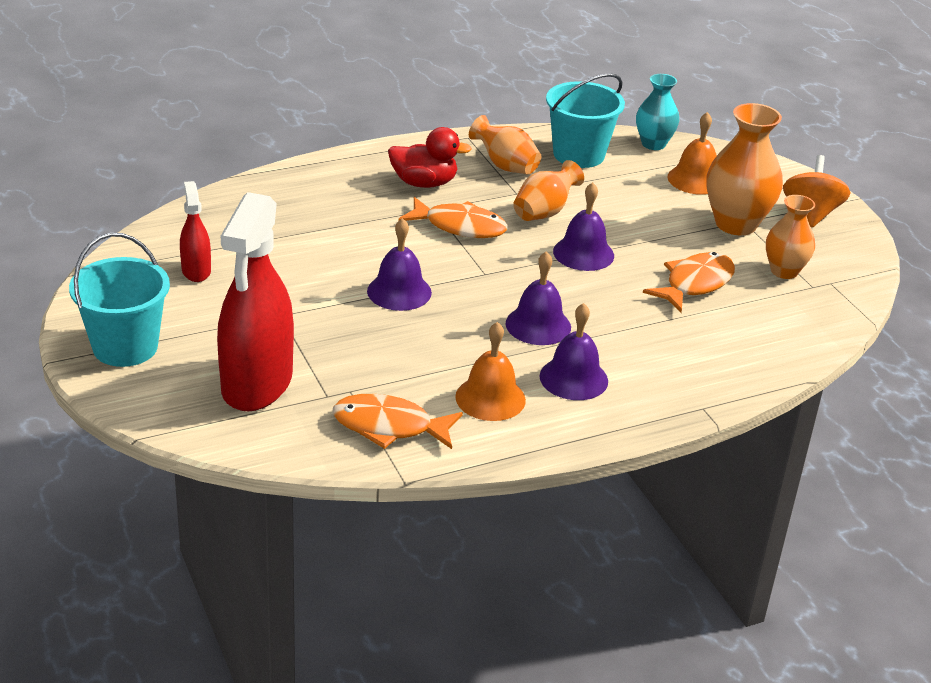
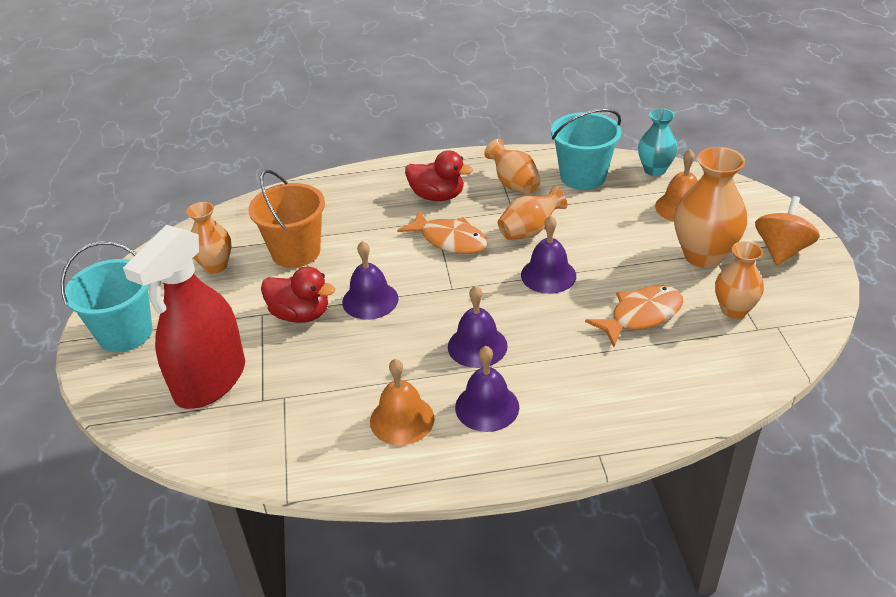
camera: 20 degrees right, 5 degrees up
red spray bottle [180,181,211,282] -> orange vase [186,202,231,273]
orange fish [333,394,463,449] -> none
none -> orange bucket [248,170,325,268]
none -> red duck [261,267,335,323]

